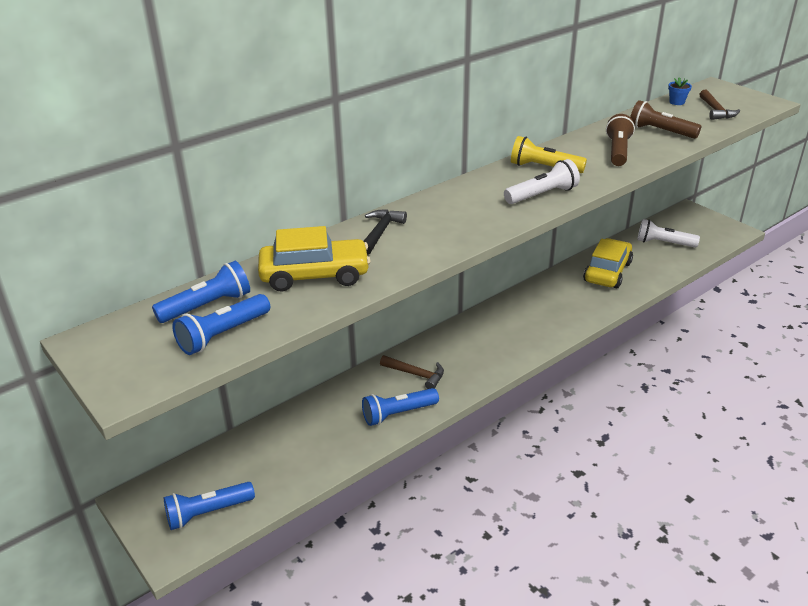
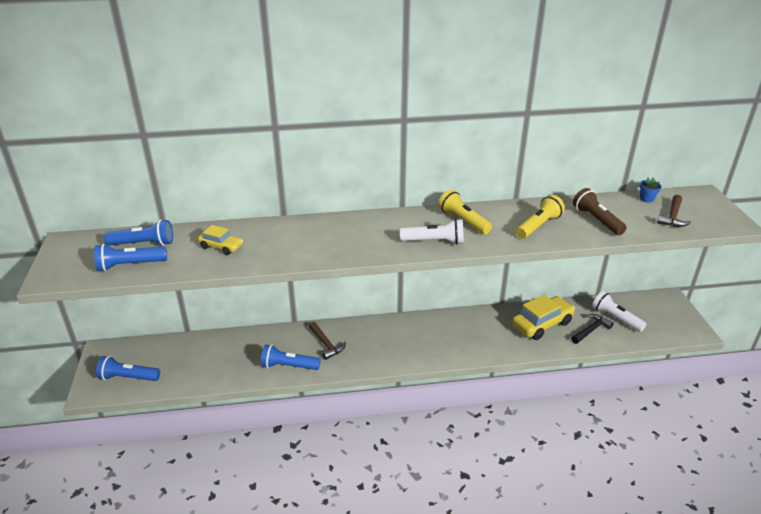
camera: 30 degrees right, 0 degrees up
yellow car [258,226,371,292] -> yellow car [198,225,243,255], size x0.56
black hammer [364,209,407,255] -> black hammer moved to [571,314,614,344]
brown flashlight [606,114,635,166] -> yellow flashlight [516,195,565,238]

